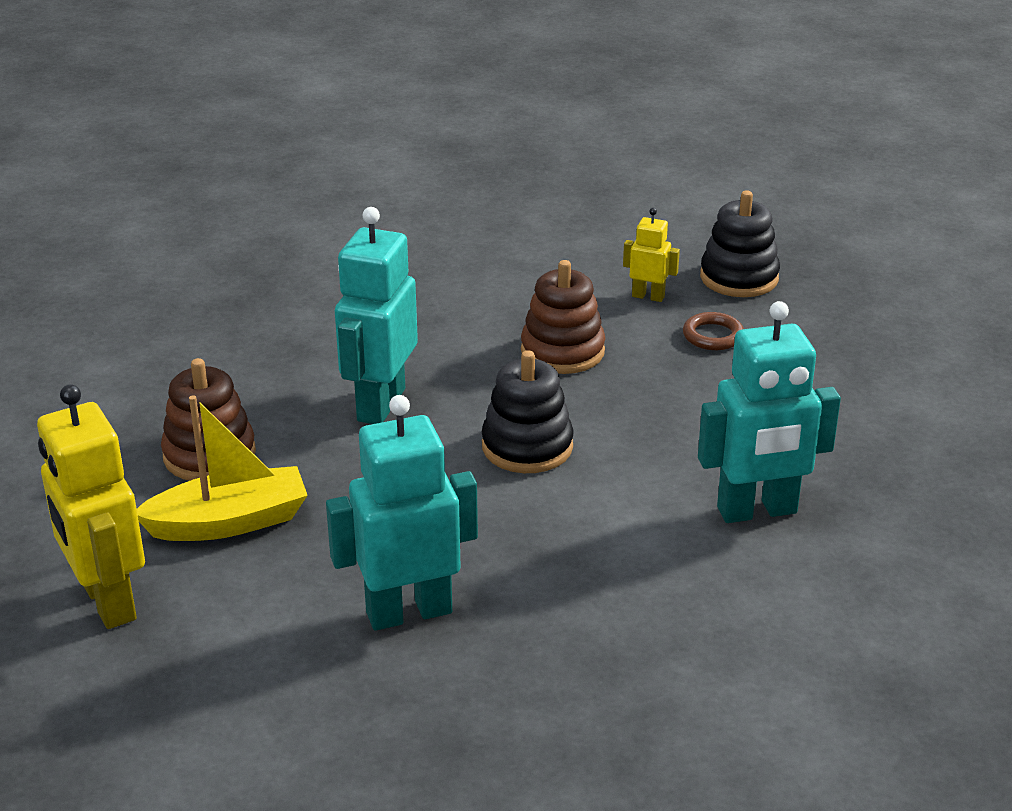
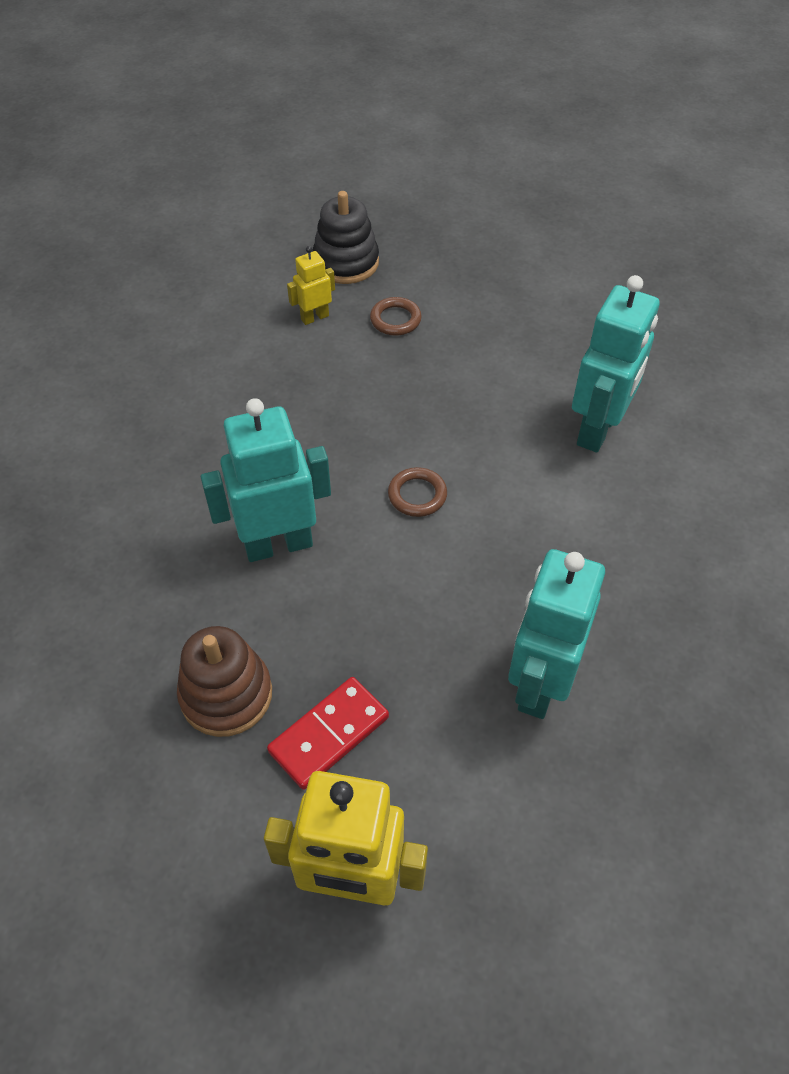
camera: 50 degrees left, 20 degrees up
yellow boat [137,395,308,541] -> red domino [267,677,389,790]
turquoise robot [335,207,418,424] -> turquoise robot turned 105 degrees clockwise [201,398,331,562]
black stacking toy [482,350,574,473] -> brown ring [388,467,447,517]
brown stacking toy [521,260,605,374] -> none

